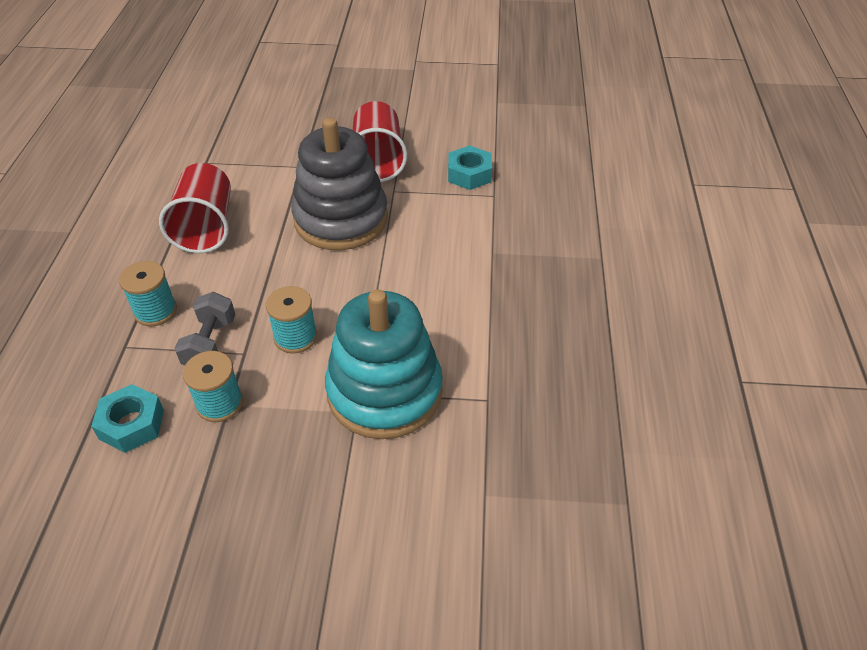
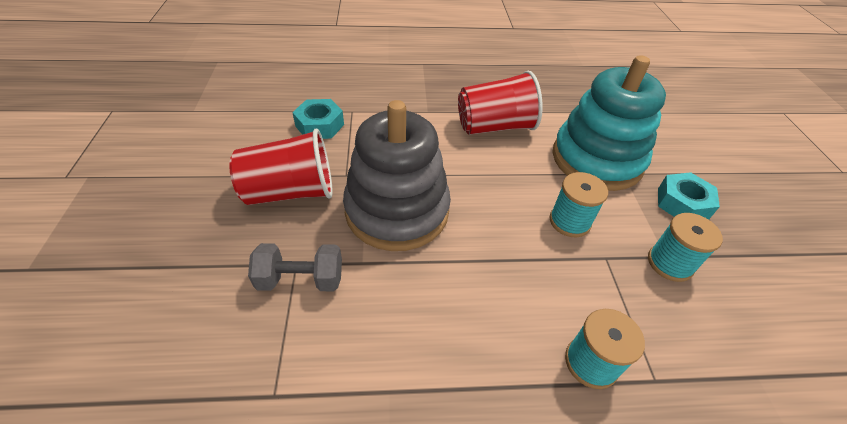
camera: 100 degrees left, 0 degrees up
turquoise nut [91,384,164,453] -> turquoise nut moved to [658,172,720,220]
red cup [159,163,231,253] -> red cup moved to [458,71,543,135]
grey dumbbell [174,292,236,366] -> grey dumbbell moved to [248,243,342,291]

